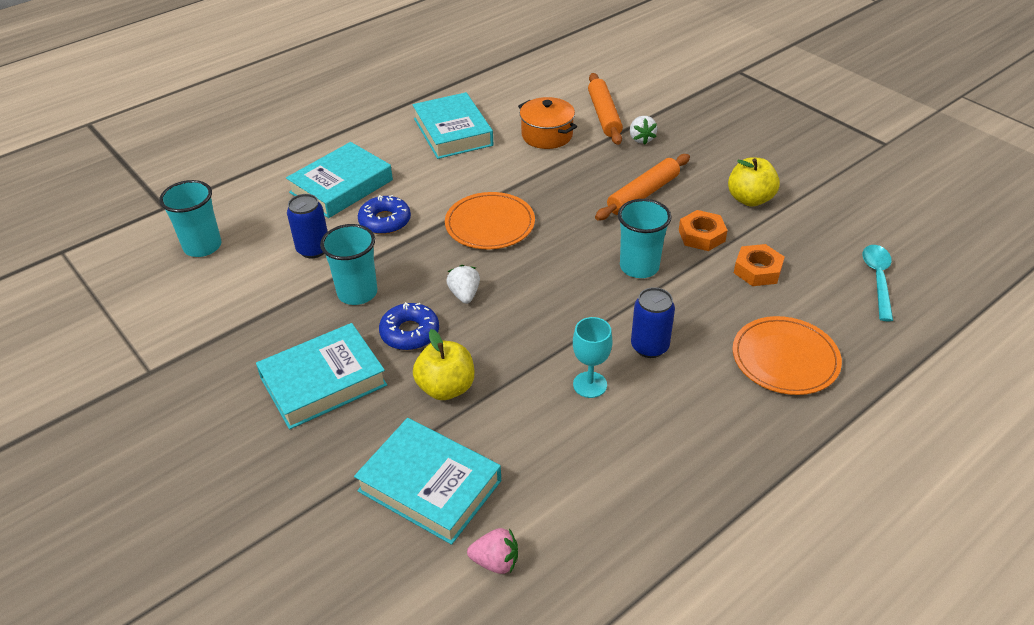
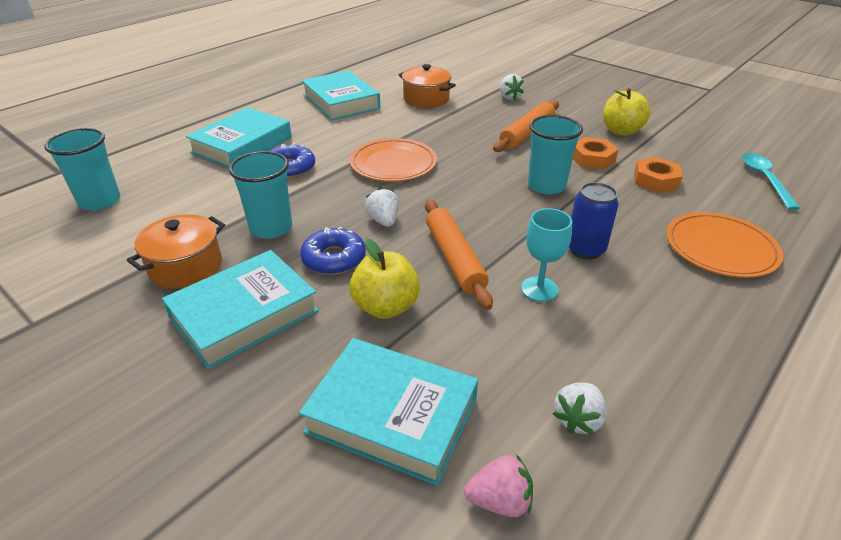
camera: 10 degrees left, 5 degrees down
blue can [287,194,328,258] -> none
orange rolling pin [588,73,623,145] -> orange rolling pin moved to [425,199,493,310]
none -> orange pot [127,214,225,289]
none -> white strawberry [553,383,607,435]

